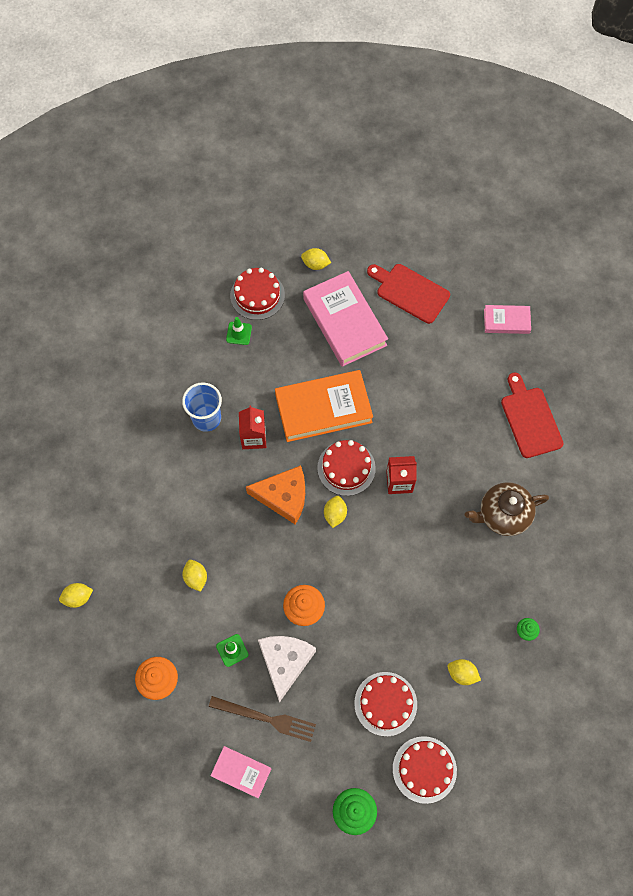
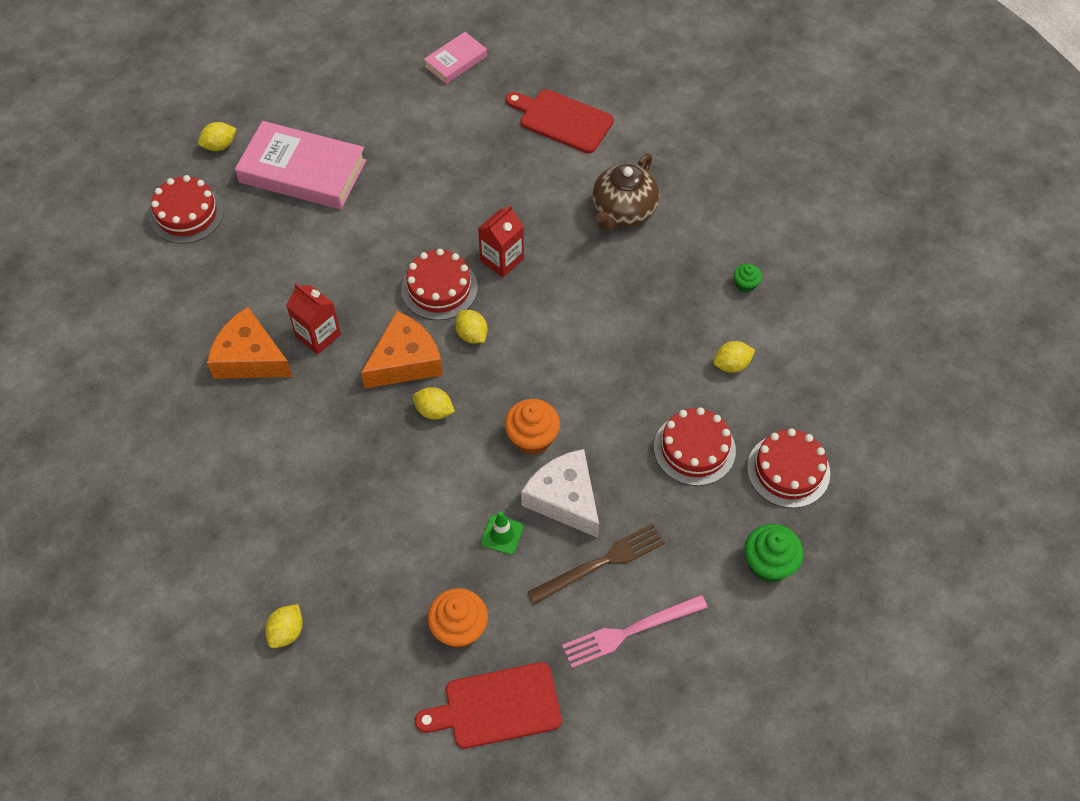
camera: 45 degrees left, 10 degrees down
blue cup [182,382,222,432] -> orange cheese [207,307,293,379]
yellow lemon [183,560,207,592] -> yellow lemon moved to [413,387,455,420]
pink book [210,746,271,798] -> pink fork [562,595,708,668]
green traffic cone [226,317,252,345] -> none
orange book [275,370,373,442] -> none
red cutting board [367,264,450,324] -> red cutting board moved to [415,662,562,749]

